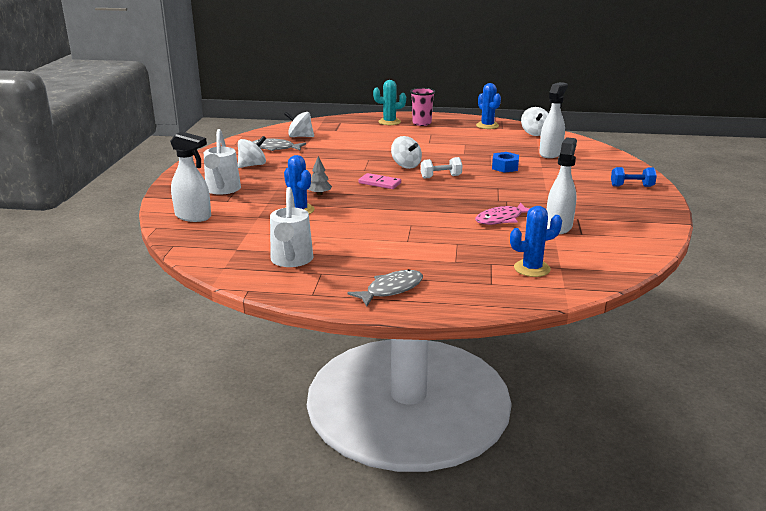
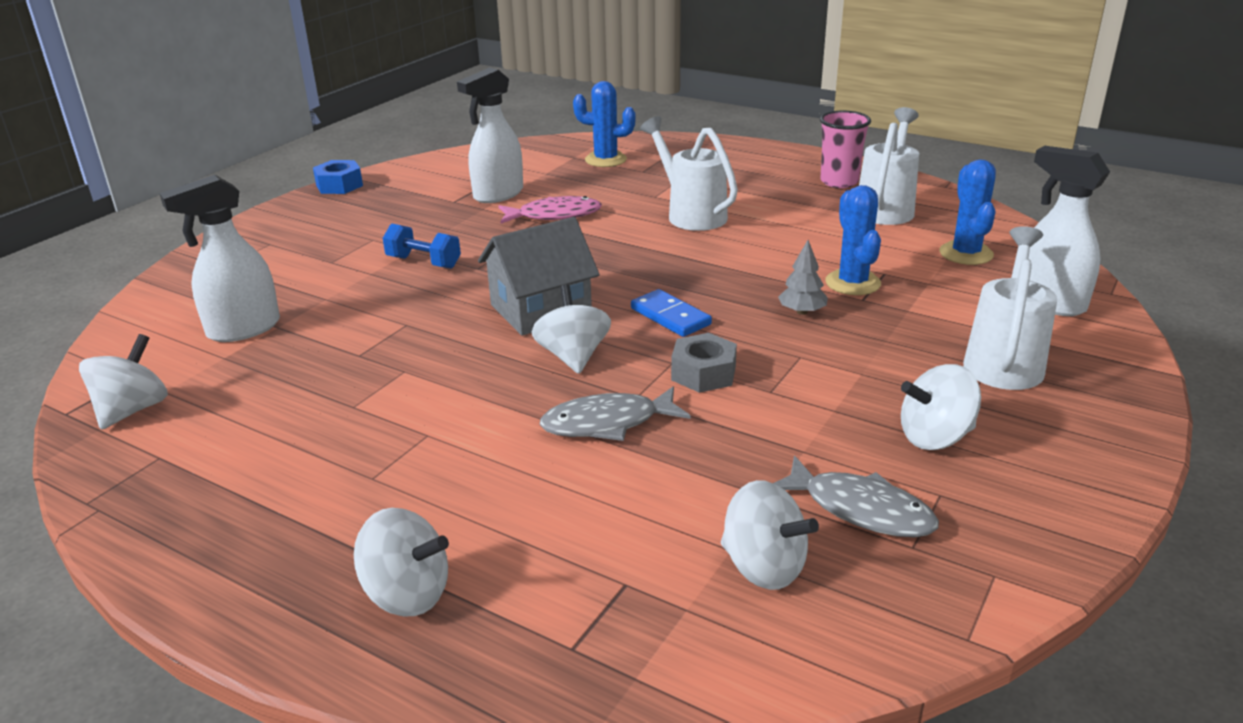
camera: 155 degrees left, 5 degrees up
grey fish [347,269,423,306] -> grey fish moved to [539,386,691,441]
pink domino [359,173,401,189] -> blue domino [631,289,712,337]
turquoise cactus [373,80,406,125] -> white spinning top [354,508,449,616]
pink cup [410,88,435,126] -> pink cup moved to [820,111,871,188]
white dumbbell [421,157,462,179] -> grey house [478,217,600,336]
blue cactus [476,83,501,129] -> blue cactus moved to [939,159,996,265]
blue nut [492,152,519,173] -> blue nut moved to [313,160,363,194]
blue dumbbell [611,167,657,187] -> blue dumbbell moved to [383,224,461,269]
none -> white watering can [640,116,738,231]
none -> grey nut [671,333,737,393]

